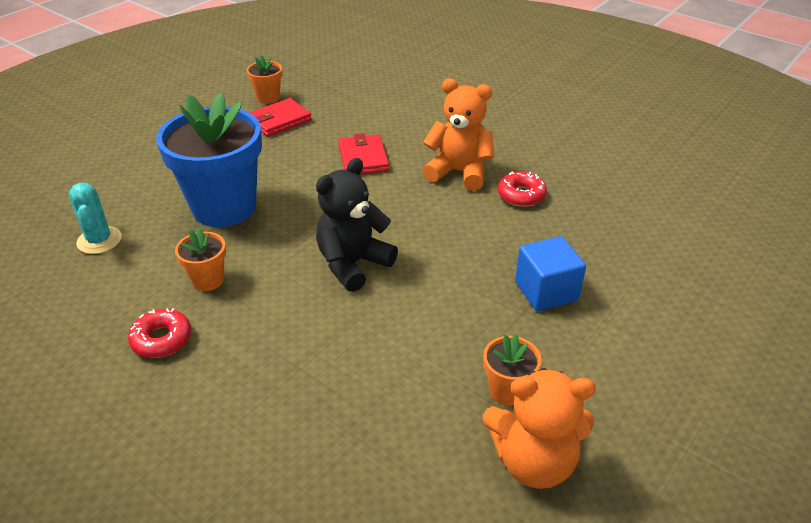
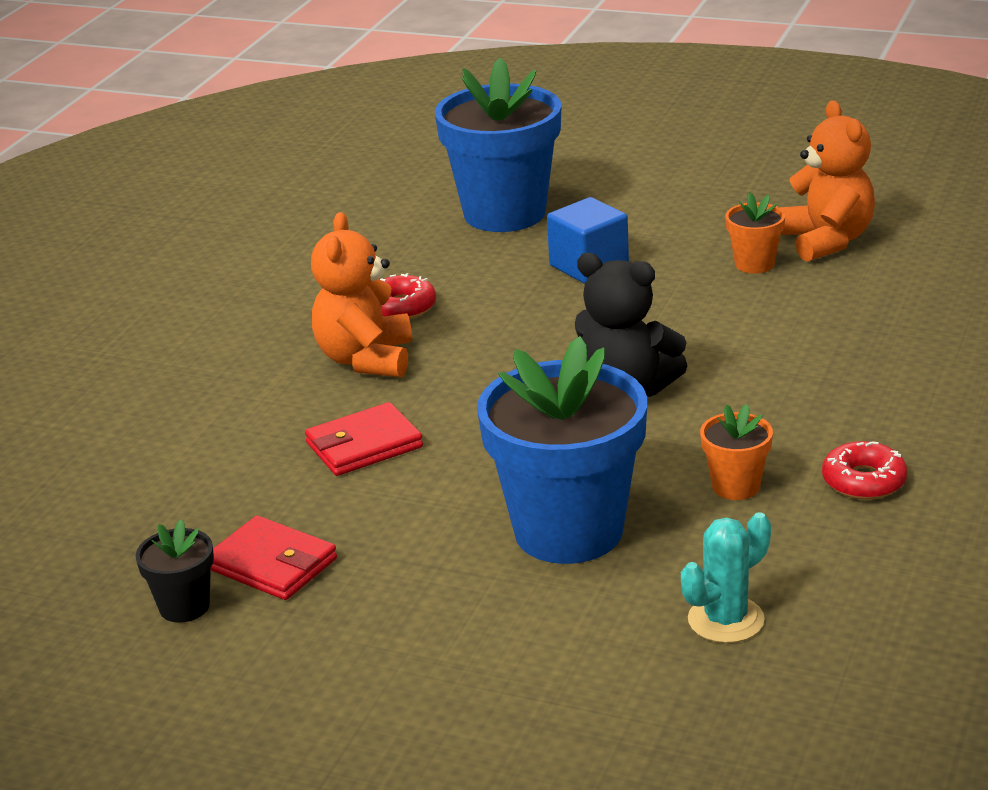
camera: 105 degrees left, 10 degrees down
orange flower pot [247,55,282,104] -> black flower pot [136,519,214,623]
none -> blue flower pot [435,58,561,232]

